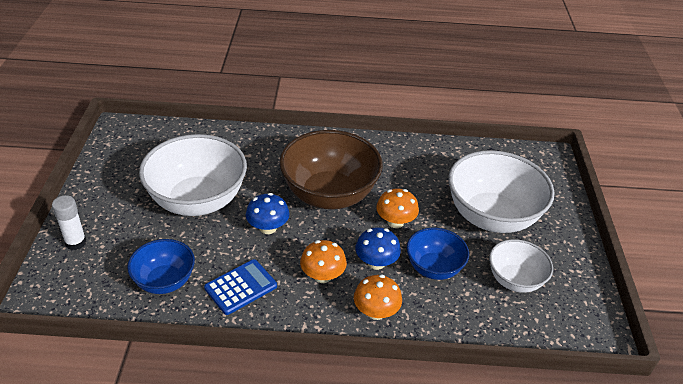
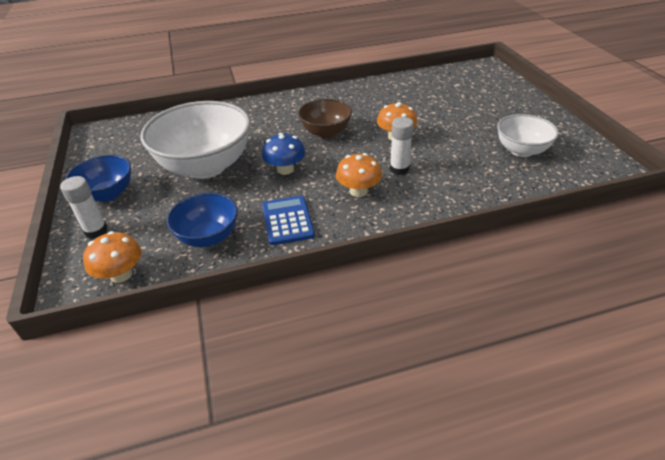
camera: 15 degrees left, 0 degrees up
blue calculator [204,259,277,315] -> blue calculator turned 45 degrees counterclockwise [262,196,315,245]
brown bowl [279,130,383,209] -> brown bowl [298,99,352,138], size x0.56
orange mushroom [354,275,402,320] -> orange mushroom moved to [83,231,142,283]
blue mushroom [355,227,401,270] -> white glue stick [390,117,414,175]
blue bowl [407,228,469,280] -> blue bowl moved to [66,155,131,202]
white bowl [448,150,555,233] -> none

